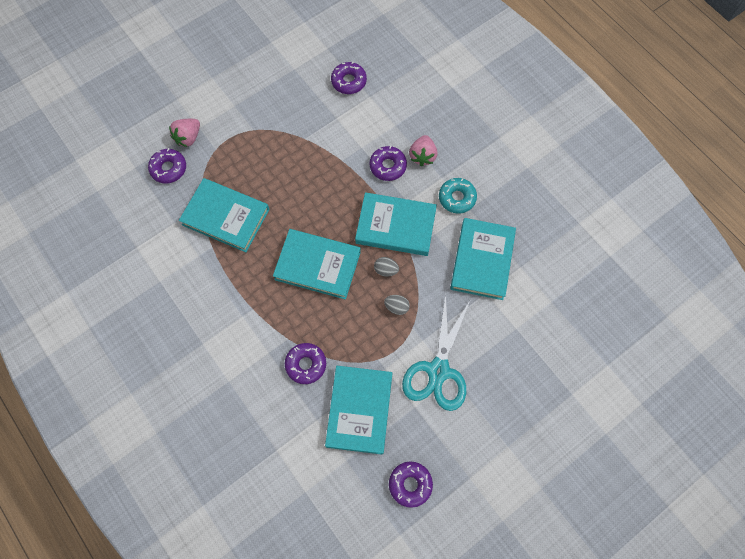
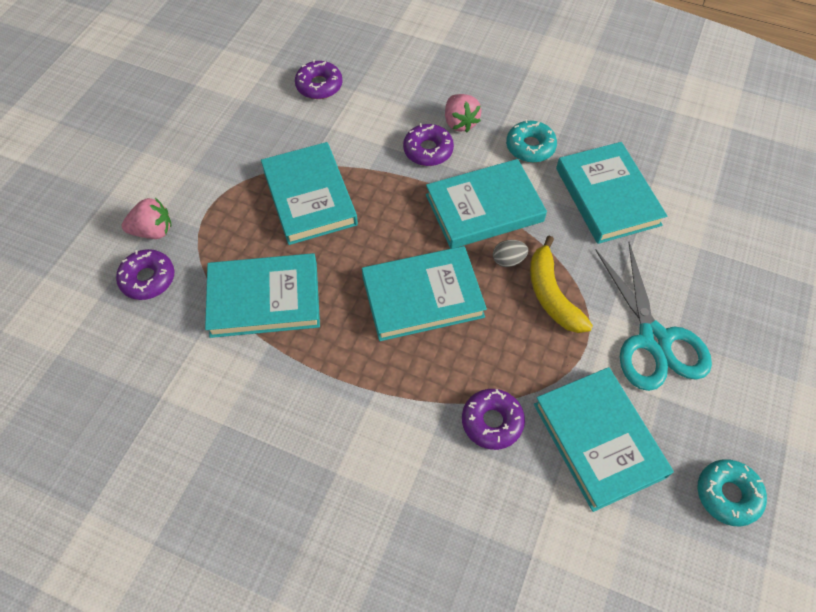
camera: 30 degrees left, 10 degrees down
pink strawberry [169,119,200,147] -> pink strawberry turned 105 degrees counterclockwise [121,198,172,239]
grey egg [384,295,410,315] -> yellow banana [530,236,593,333]
purple donut [389,461,433,508] -> turquoise donut [697,459,767,526]
none -> turquoise book [261,142,358,245]

